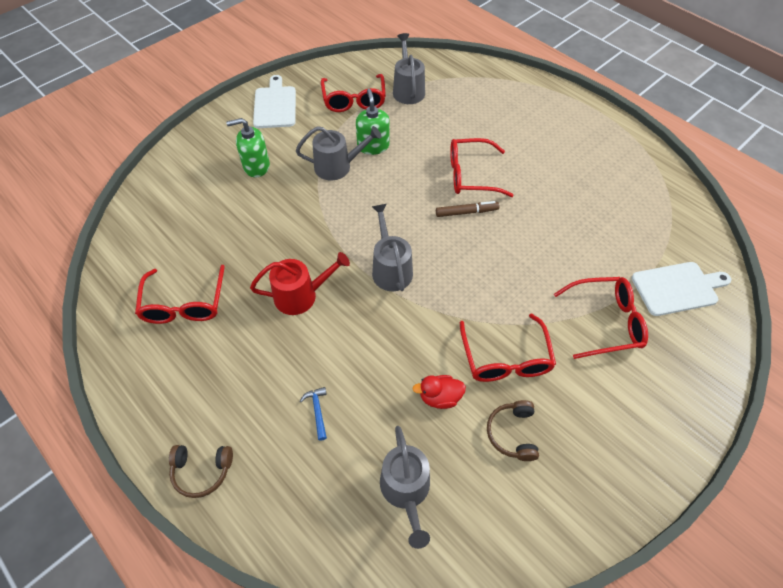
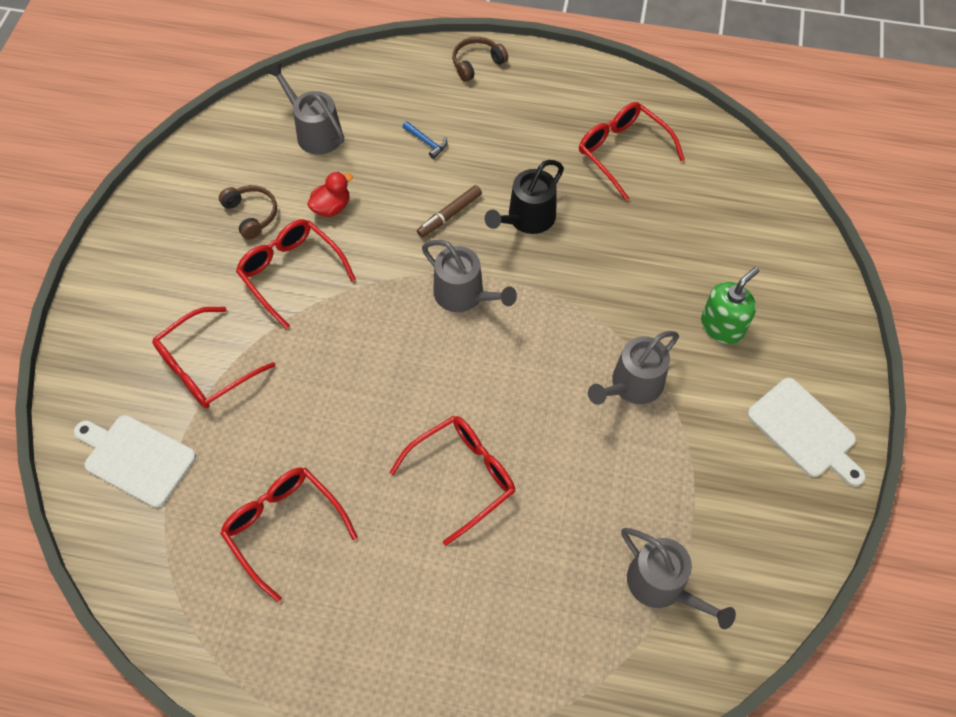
camera: 145 degrees right, 5 degrees up
red watering can [250,252,350,315] -> black watering can [485,160,564,234]
red glasses [321,74,386,112] -> red glasses moved to [220,468,358,602]
green soap dispenser [356,89,390,155] -> none
brown marker [436,201,500,217] -> brown marker moved to [417,185,482,238]
white cutting board [632,262,731,316] -> white cutting board turned 75 degrees clockwise [74,415,196,508]

